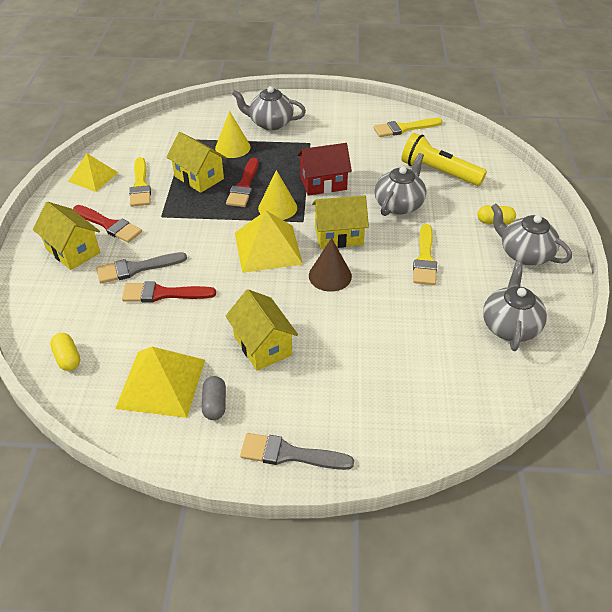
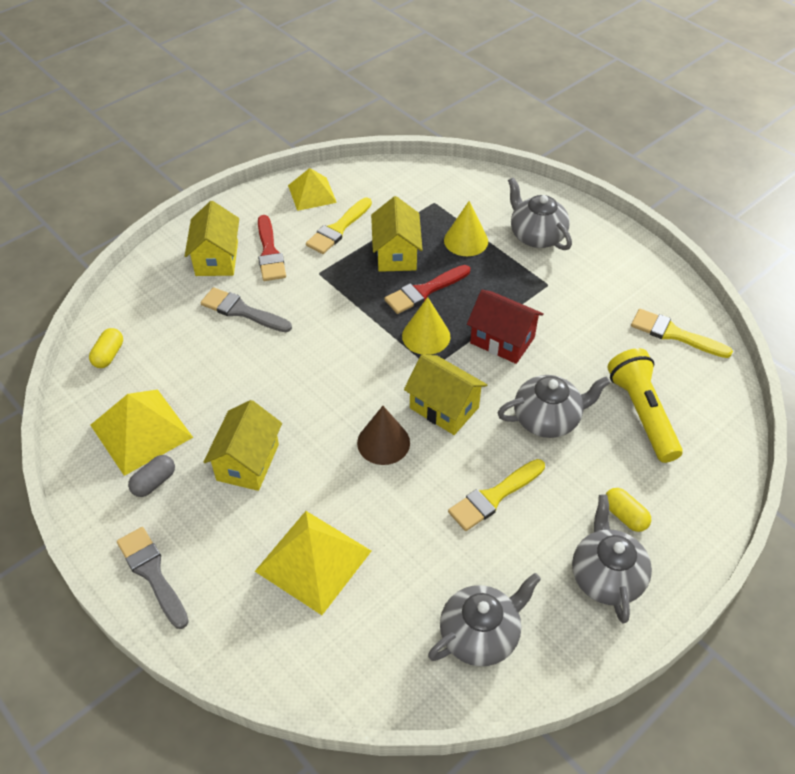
camera: 45 degrees right, 5 degrees up
red brush [122,282,216,302] -> none
yellow pyramid [235,211,303,273] -> yellow pyramid moved to [255,511,371,615]

